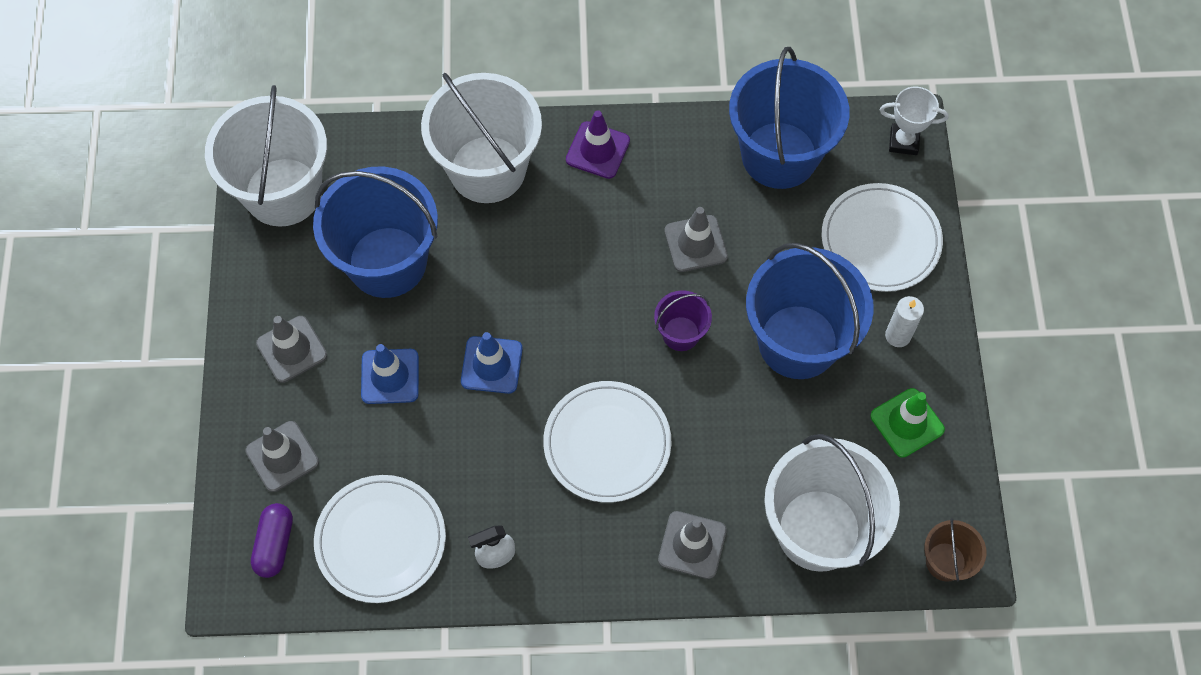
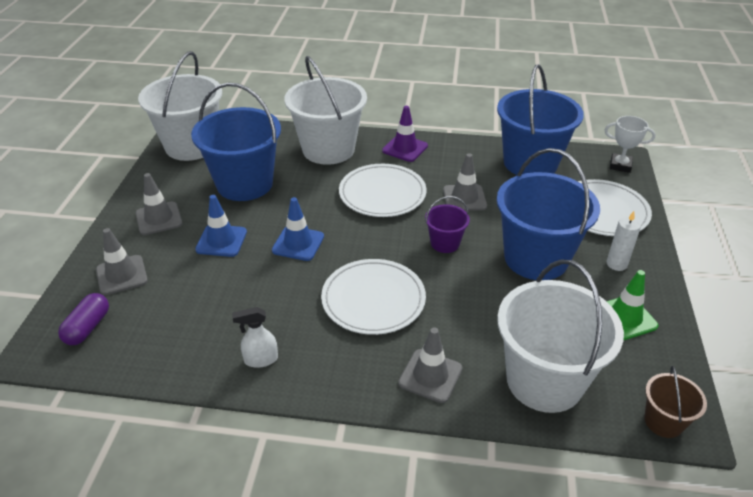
camera: 10 degrees right, 25 degrees down
white plate [314,475,446,603] -> white plate moved to [339,164,427,217]

